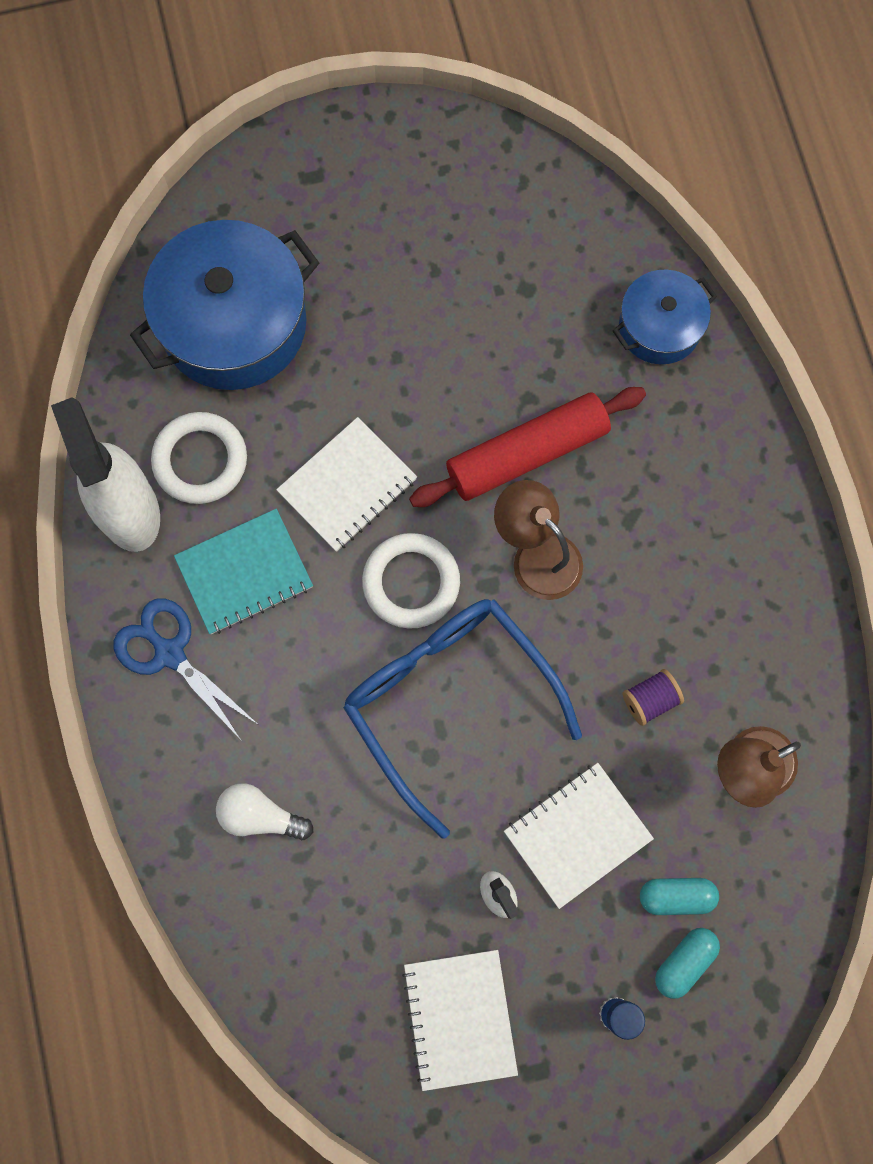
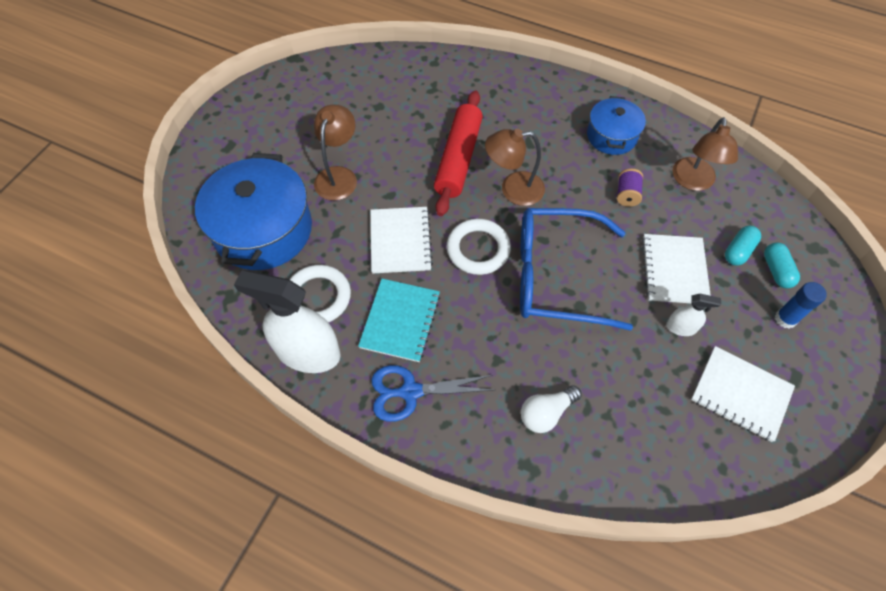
camera: 50 degrees left, 15 degrees down
blue pot [613,270,717,364] -> blue pot moved to [587,96,646,155]
none -> brown lamp [313,105,357,201]

